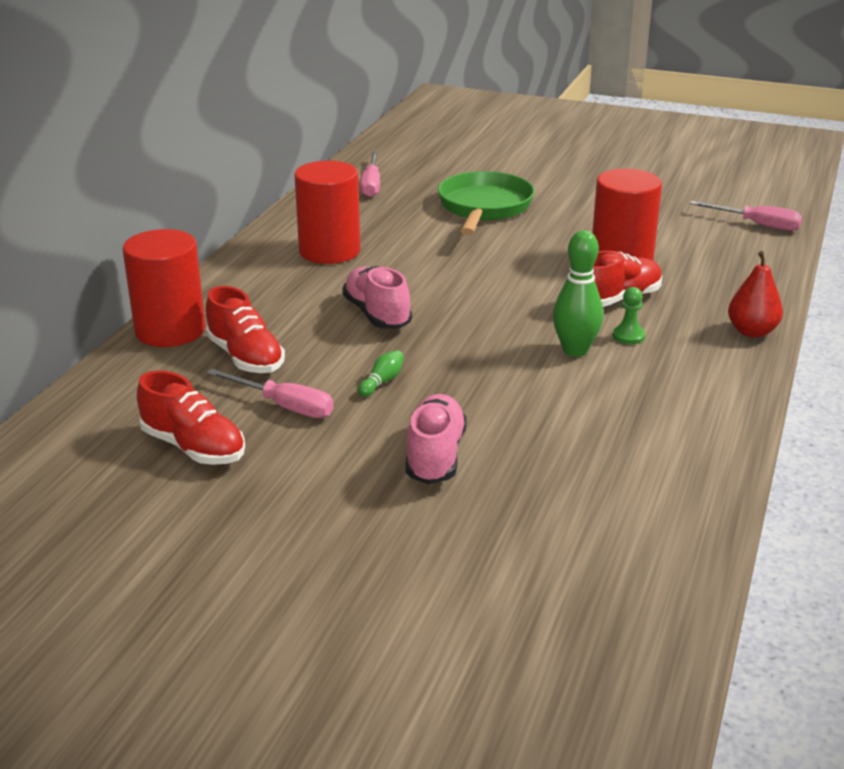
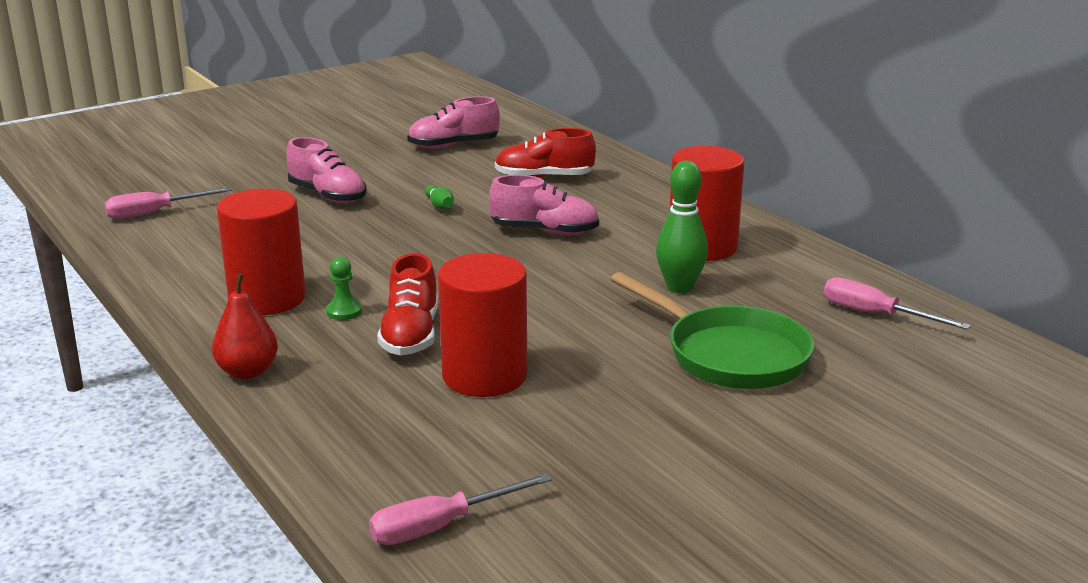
camera: 125 degrees right, 5 degrees down
red cylinder [123,229,206,347] -> red cylinder moved to [217,189,306,315]
red shoe [137,371,245,465] -> pink shoe [407,96,500,149]
pink screwdriver [207,369,334,418] -> pink screwdriver moved to [105,187,232,219]
green bowling pin [553,230,603,357] -> green bowling pin moved to [656,161,708,293]

